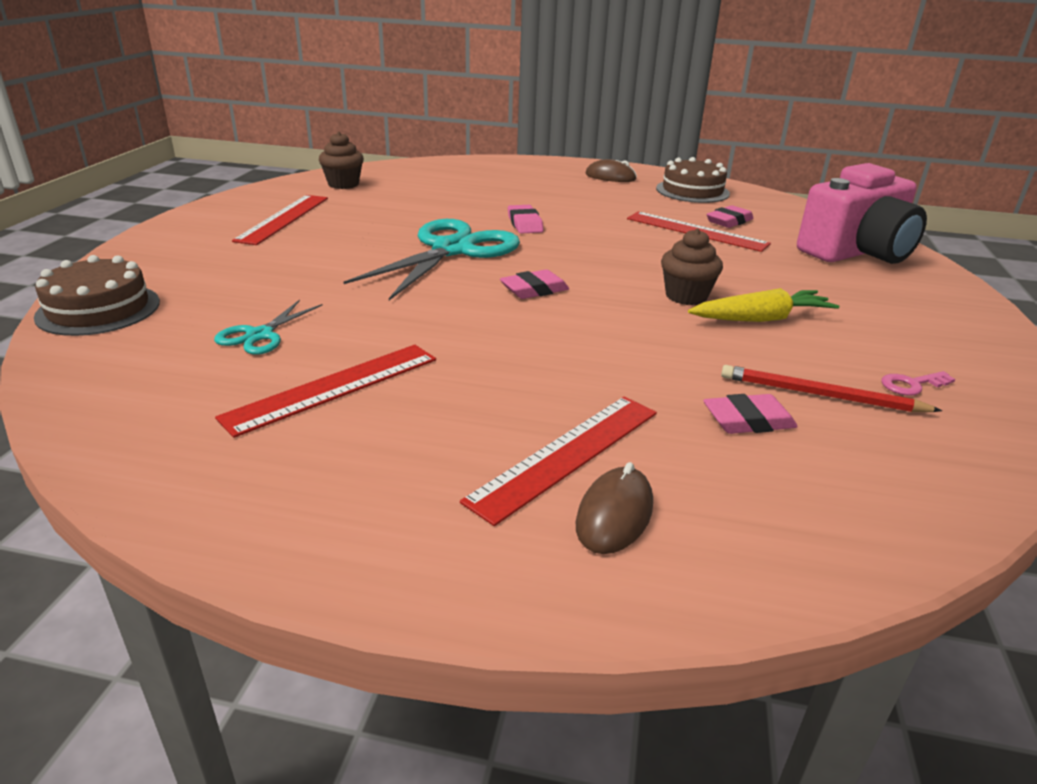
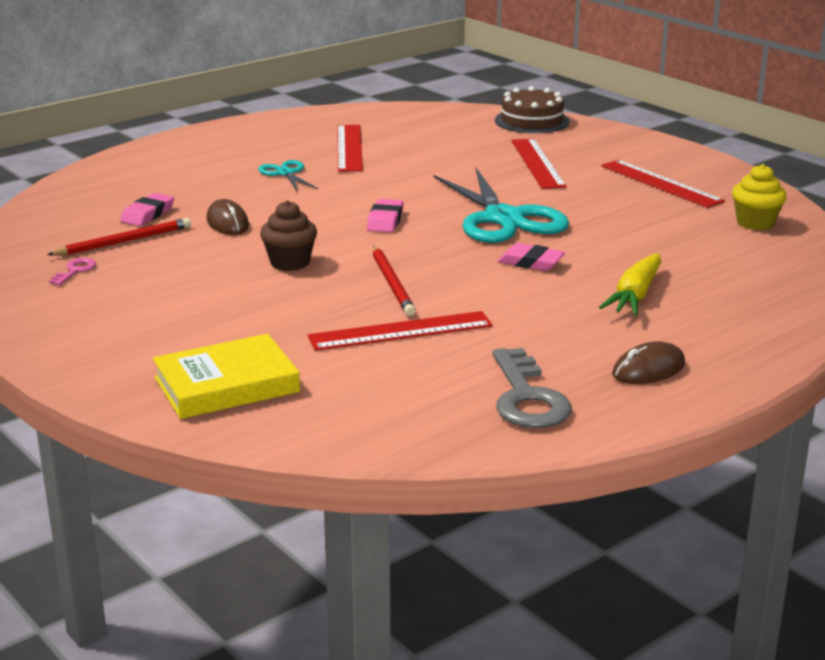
camera: 130 degrees right, 5 degrees down
turquoise scissors [214,300,323,355] -> turquoise scissors moved to [258,160,318,191]
brown cupcake [319,132,364,189] -> yellow cupcake [732,164,787,230]
red ruler [460,396,657,526] -> red ruler moved to [511,139,567,189]
brown mouse [576,462,653,554] -> brown mouse moved to [207,199,249,235]
brown cake [656,157,730,203] -> grey key [492,348,571,428]
yellow carrot [688,288,839,322] -> yellow carrot moved to [599,253,662,316]
pink eraser [707,205,753,228] -> none
pink camera [797,163,927,264] -> yellow book [153,334,300,419]
none -> red pencil [373,246,416,316]

